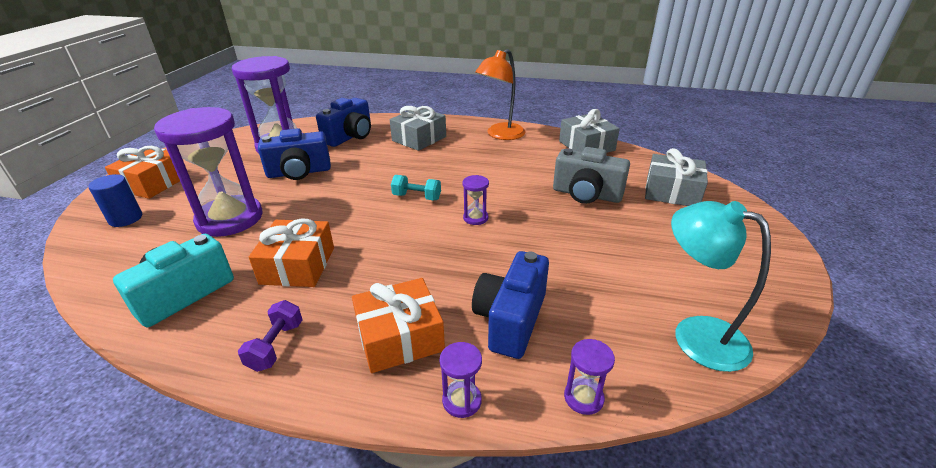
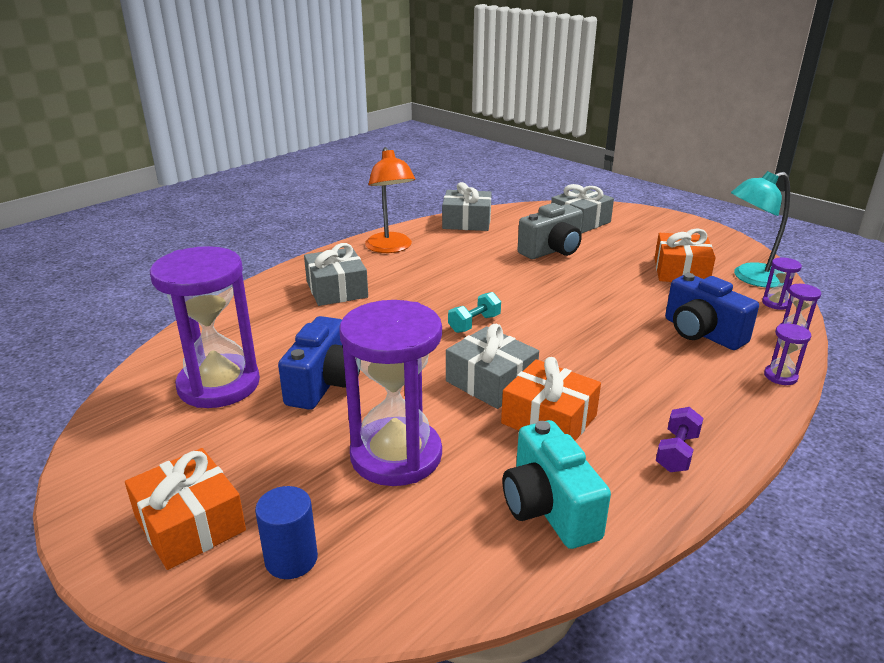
camera: 60 degrees left, 5 degrees down
purple dumbbell [238,300,302,372] -> purple dumbbell turned 75 degrees clockwise [656,407,703,472]
blue camera [316,98,371,147] -> none
orange gift [352,278,445,373] -> orange gift moved to [655,228,716,282]
purple hourglass [463,175,489,225] -> purple hourglass moved to [762,257,802,310]
none -> grey gift [446,324,539,409]

